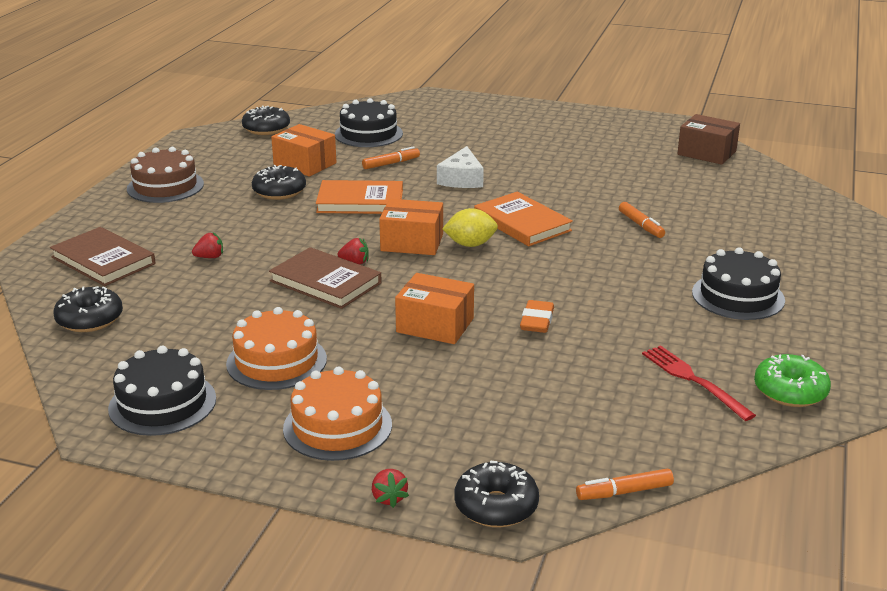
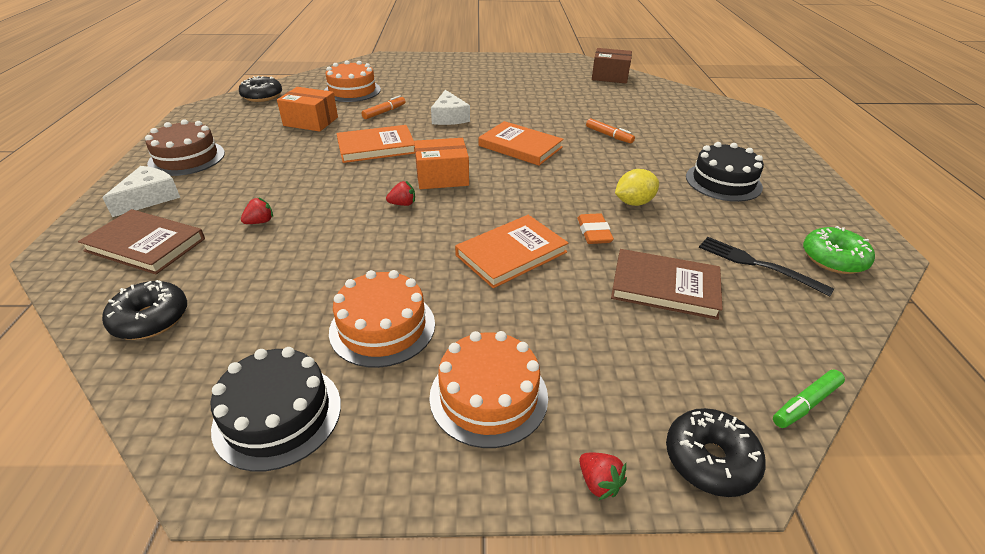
camera: 20 degrees left, 10 degrees up
black donut [252,165,306,200] -> none
brown book [269,247,382,309] -> brown book moved to [611,249,723,320]
black cake [335,98,403,147] -> orange cake [324,60,381,102]
orange box [395,273,474,344] -> orange book [455,215,568,288]
yellow lemon [442,208,498,247] -> yellow lemon moved to [615,169,659,206]
orange marker [576,469,674,500] -> green marker [773,369,845,428]
red fork [642,345,756,421] -> black fork [699,237,834,296]
none -> white cheese [102,166,181,217]

